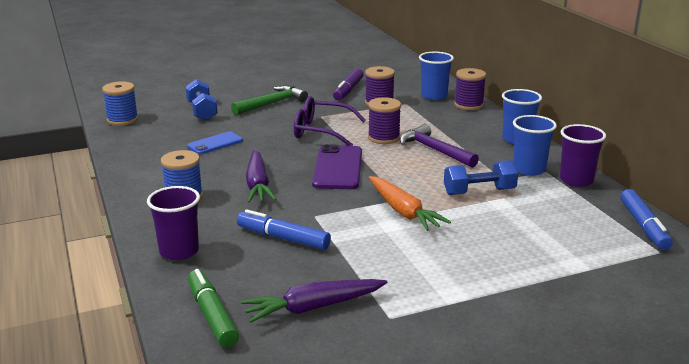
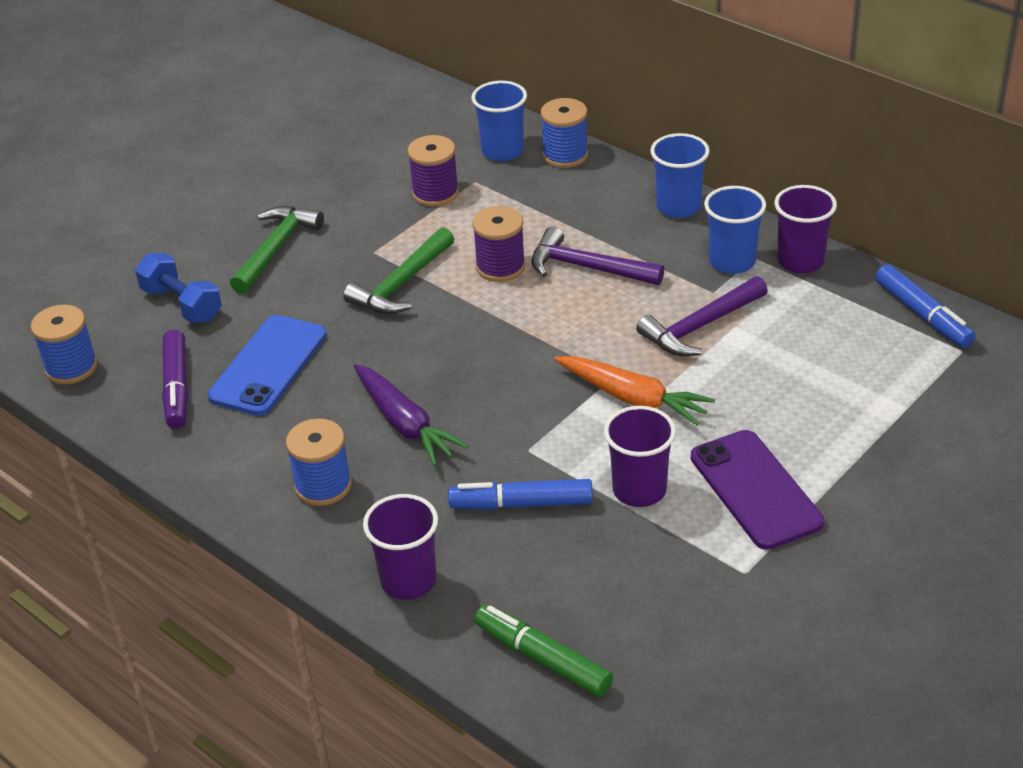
camera: 25 degrees left, 15 degrees up
blue phone [187,131,243,154] -> blue phone [208,315,326,416], size x1.62
purple carrot [241,279,387,323] -> none
purple glasses [294,96,366,146] -> green hammer [343,227,454,314]
purple phone [312,144,362,189] -> purple phone moved to [691,430,824,550]
purple marker [333,68,364,100] -> purple marker moved to [162,330,188,429]
blue dumbbell [444,160,518,195] -> purple hammer [636,276,768,356]
purple spool [454,68,486,110] -> blue spool [541,98,588,168]
none -> purple cup [604,406,676,507]

